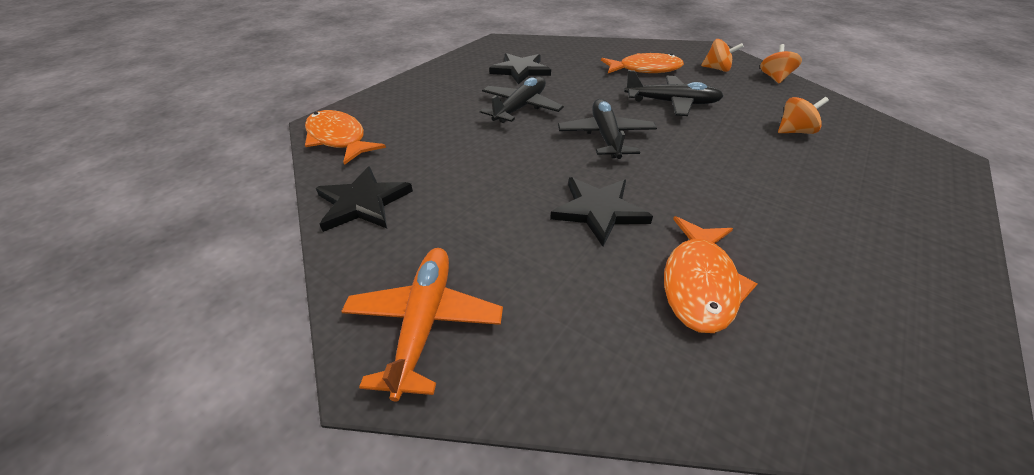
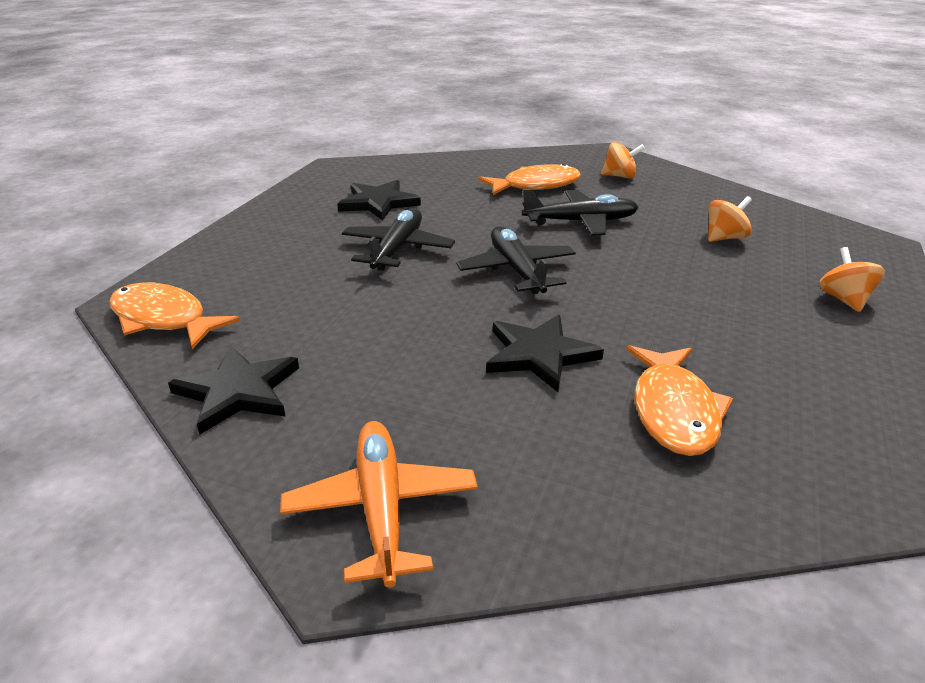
camera: 15 degrees left, 10 degrees down
orange spinning top [760,44,802,84] -> orange spinning top moved to [819,247,885,312]

